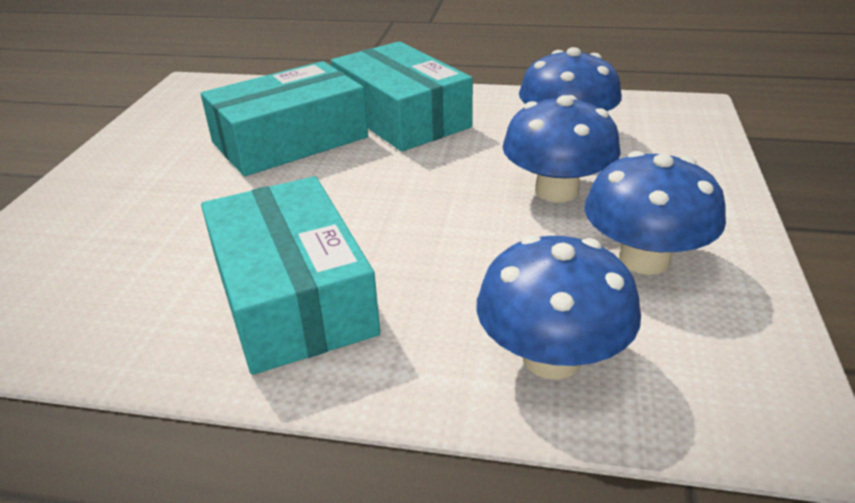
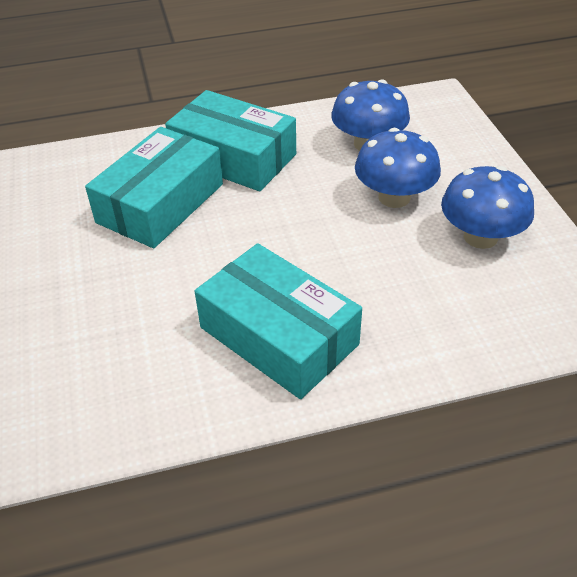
camera: 25 degrees left, 10 degrees up
blue mushroom [476,235,641,380] -> none

